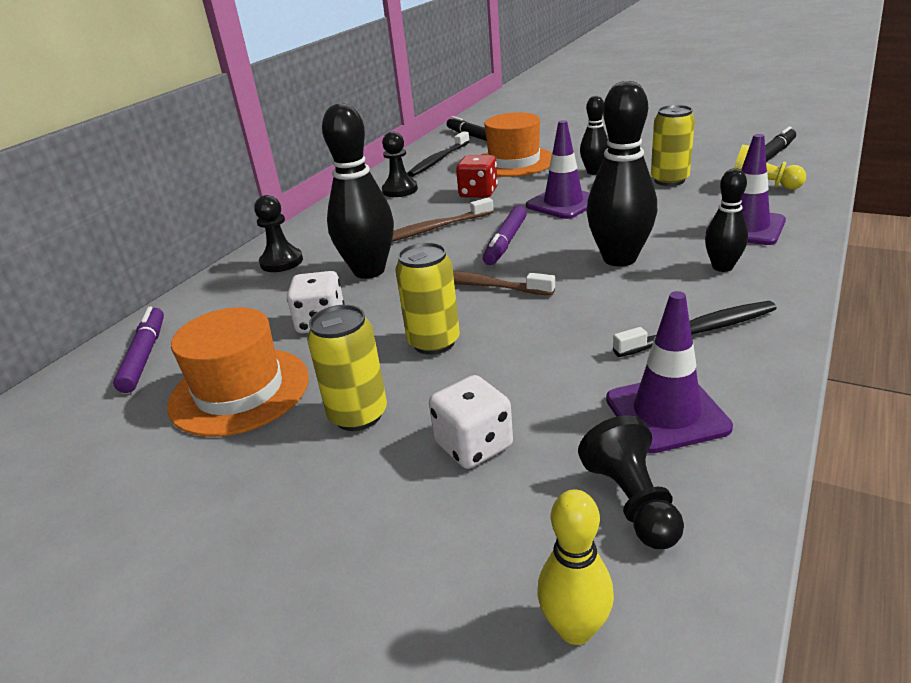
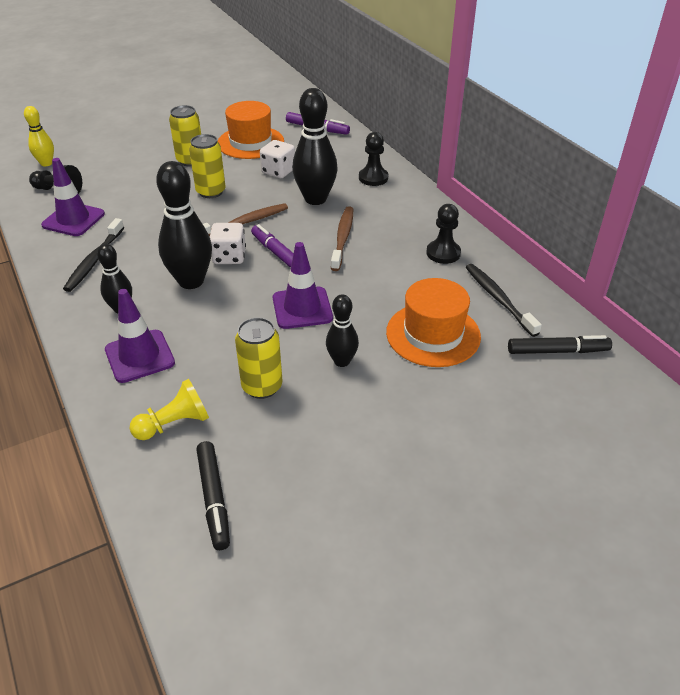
camera: 120 degrees right, 10 degrees up
white dice [429,375,513,469] -> white dice moved to [210,223,246,264]
red dice [456,155,498,198] -> none

